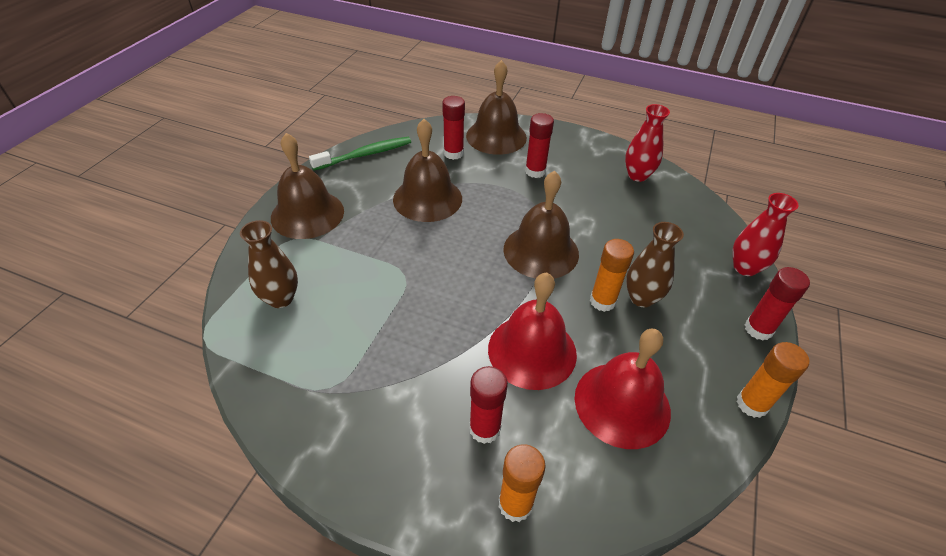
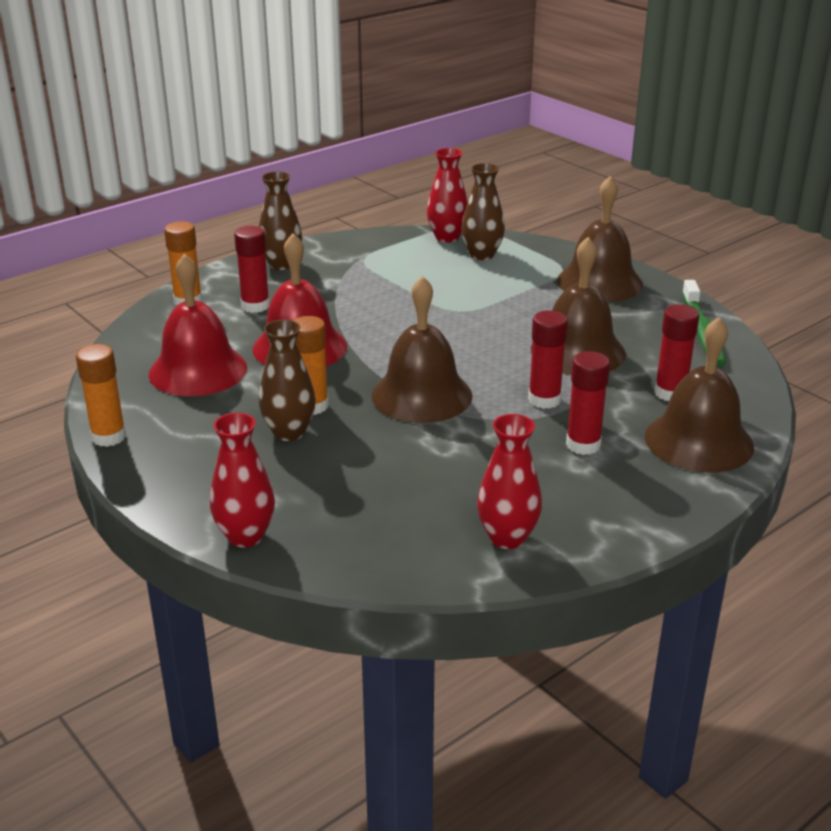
camera: 120 degrees right, 15 degrees down
red glue stick [745,267,810,341] -> red glue stick moved to [528,310,568,409]
none -> brown vase [259,171,302,270]
none -> red vase [427,148,468,243]

